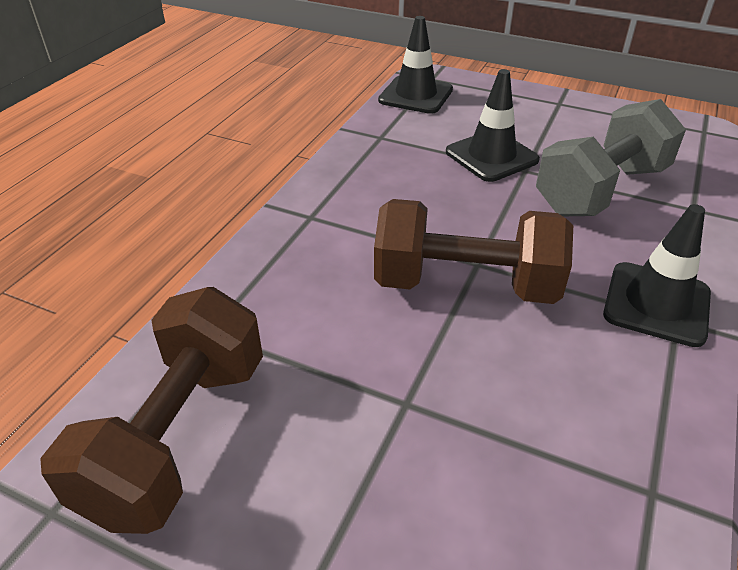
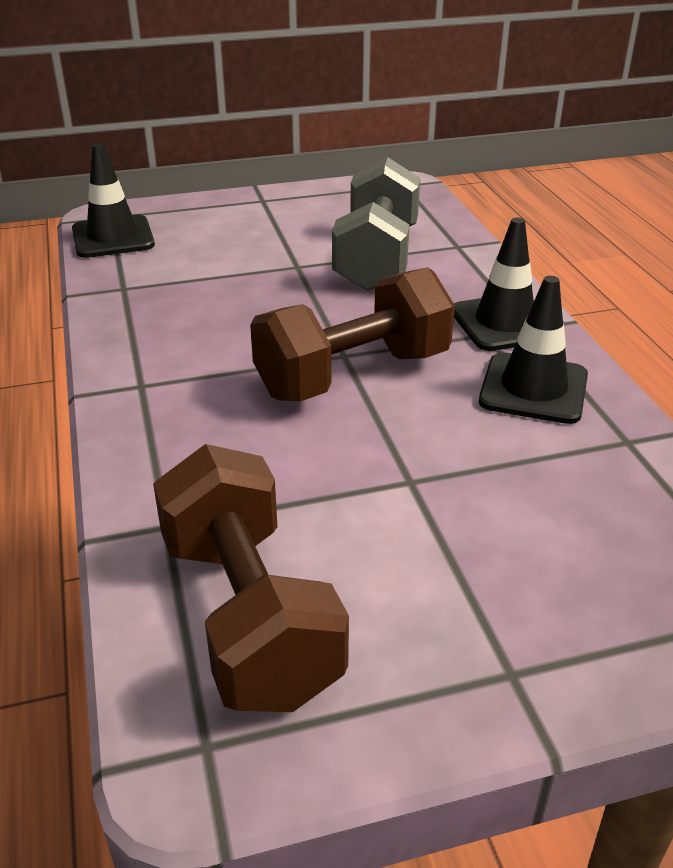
camera: 40 degrees left, 5 degrees down
black traffic cone [446,69,540,182] -> black traffic cone moved to [479,276,588,424]

